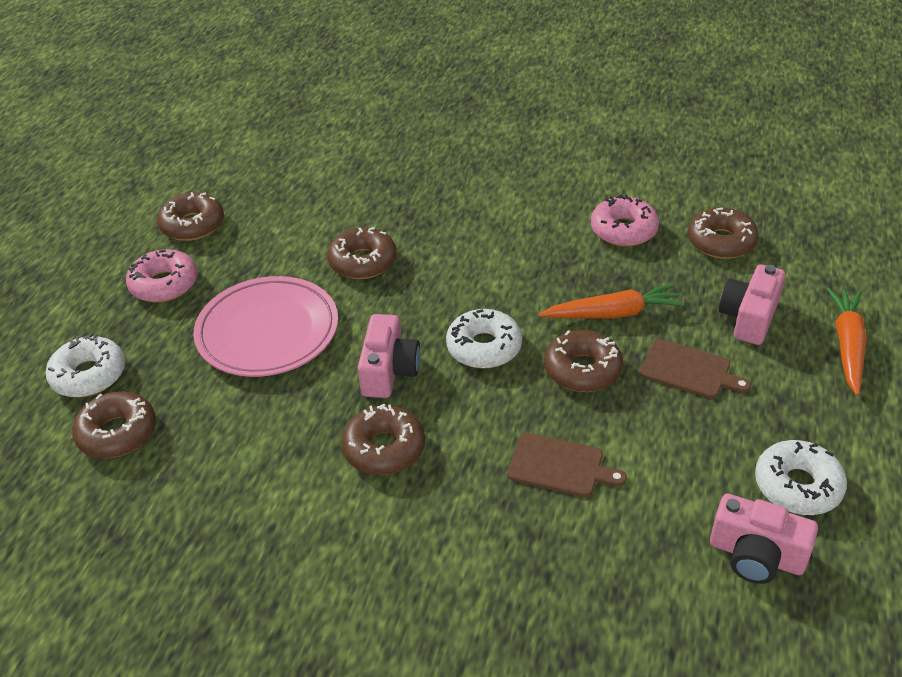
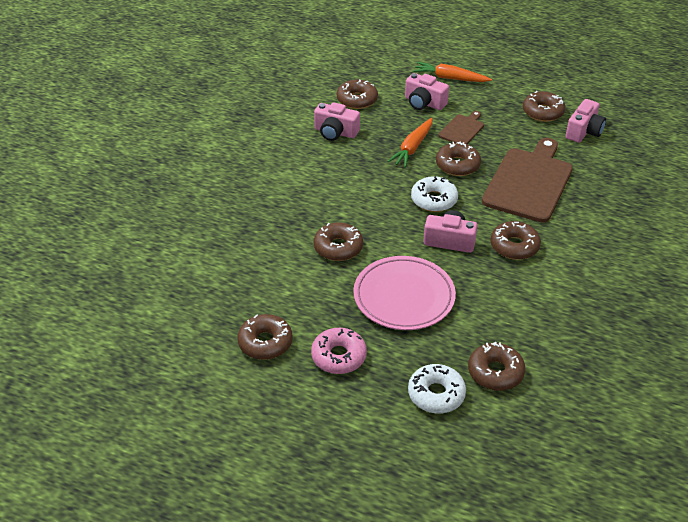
camera: 85 degrees left, 0 degrees up
brown cutting board [507,433,626,497] -> brown cutting board [482,138,573,223], size x2.06
orange carrot [538,284,684,319] -> orange carrot turned 150 degrees counterclockwise [387,118,433,168]
pink donut [591,195,659,246] -> pink camera [314,102,360,141]
white donut [755,440,847,515] -> brown donut [523,91,566,122]

